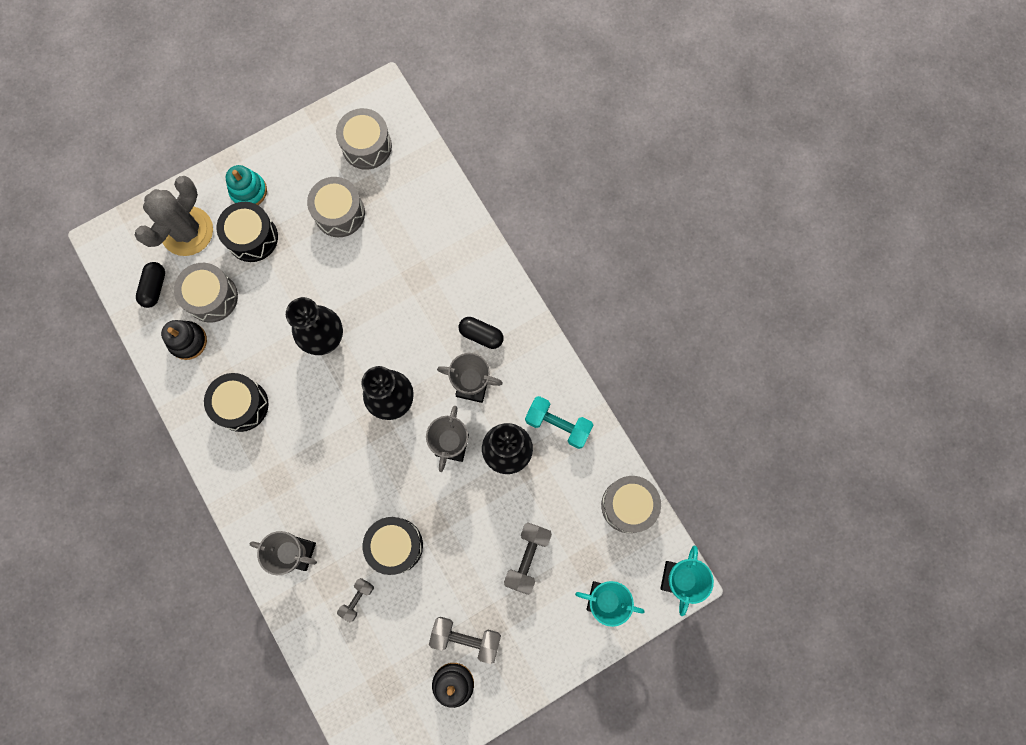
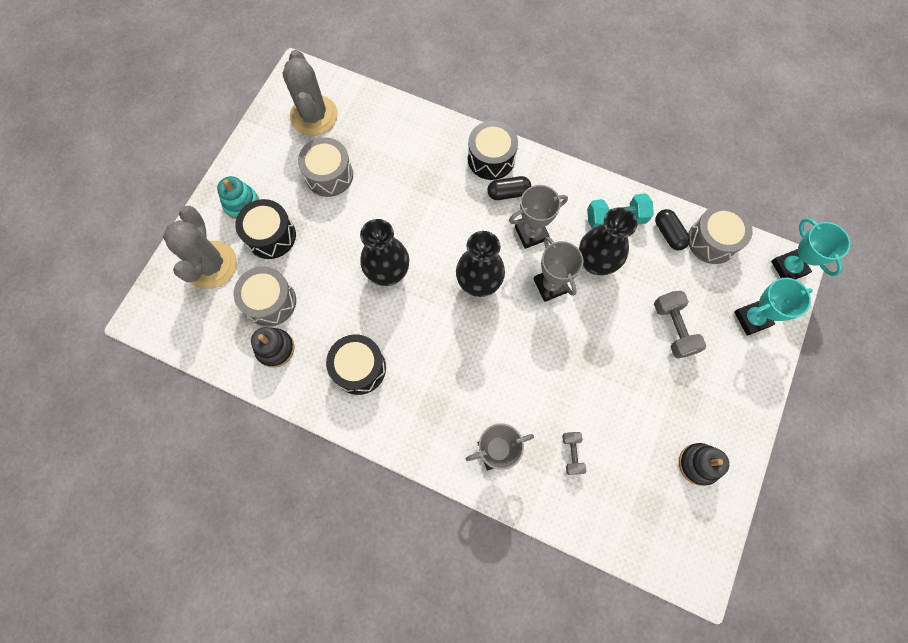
camera: 35 degrees left, 5 degrees down
black capsule [136,262,165,308] -> black capsule moved to [655,209,690,250]
grey drum [336,108,392,170] -> grey cactus [282,50,338,136]
black drum [363,517,423,575] -> black drum moved to [468,121,518,180]
grey dumbbell [429,617,501,664] -> none

